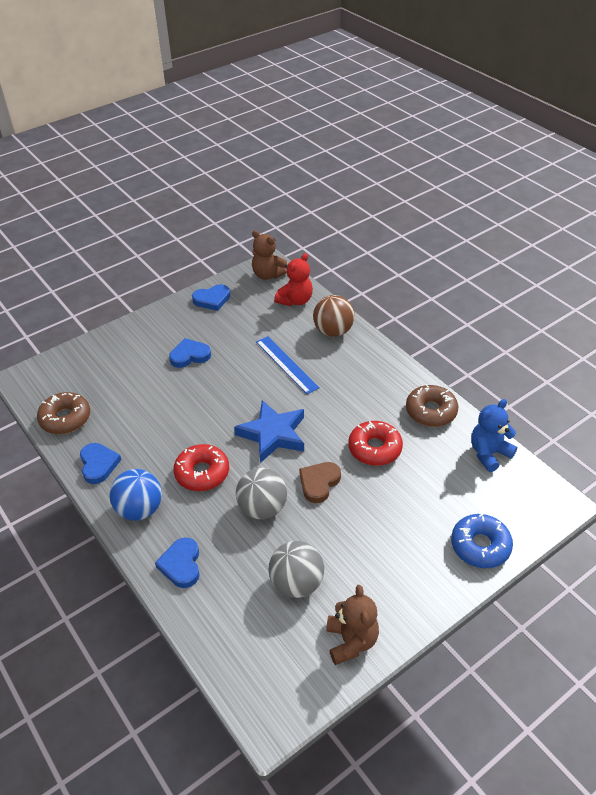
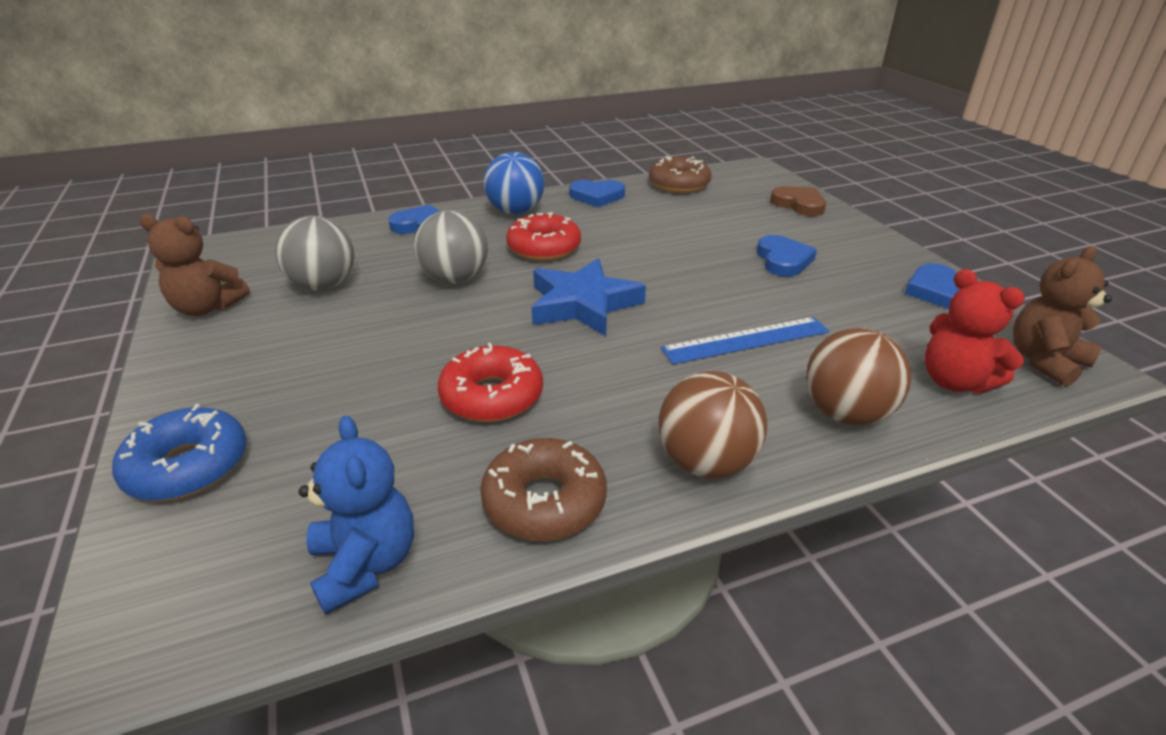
camera: 105 degrees right, 10 degrees down
brown heart [299,462,341,503] -> brown heart moved to [770,186,826,216]
none -> brown ball [658,371,767,478]

